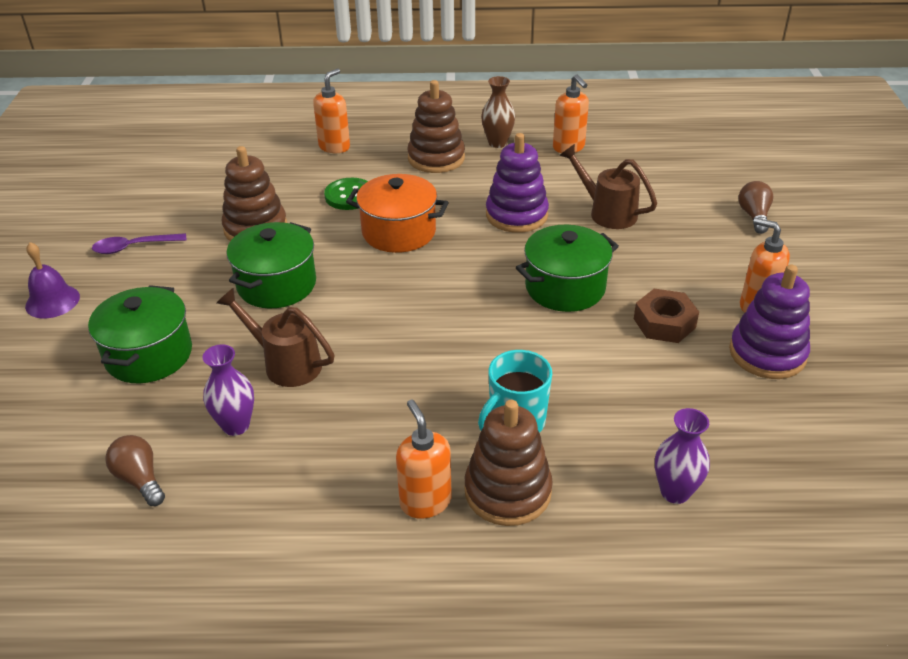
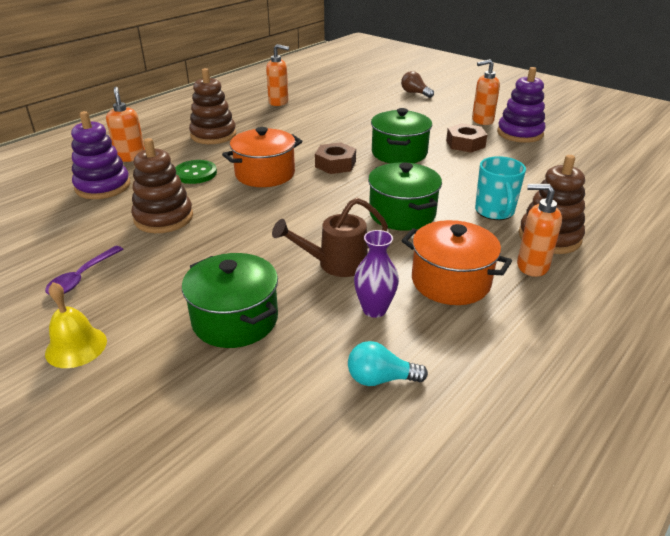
camera: 50 degrees left, 5 degrees down
purple bell [25,242,80,319] -> yellow bell [45,282,107,368]
brown light bulb [105,435,165,506] -> turquoise light bulb [348,341,428,386]
green pot [227,222,316,308] -> green pot moved to [368,162,442,231]
brown vase [481,76,515,148] -> none
purple stacking toy [486,133,549,233] -> purple stacking toy moved to [71,111,130,199]
brown watering can [559,144,657,229] -> none
purple vase [655,408,710,504] -> none
none -> brown nut [315,142,356,174]
none -> orange pot [401,220,512,305]

